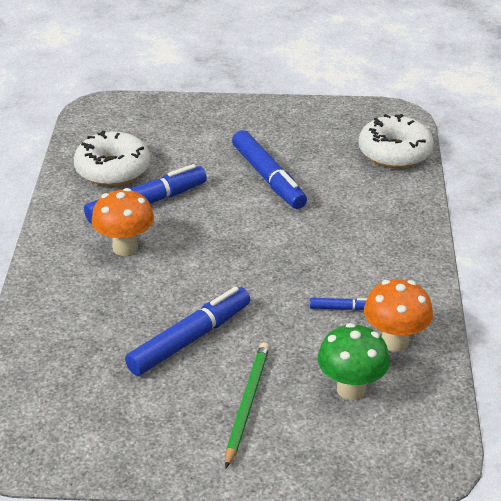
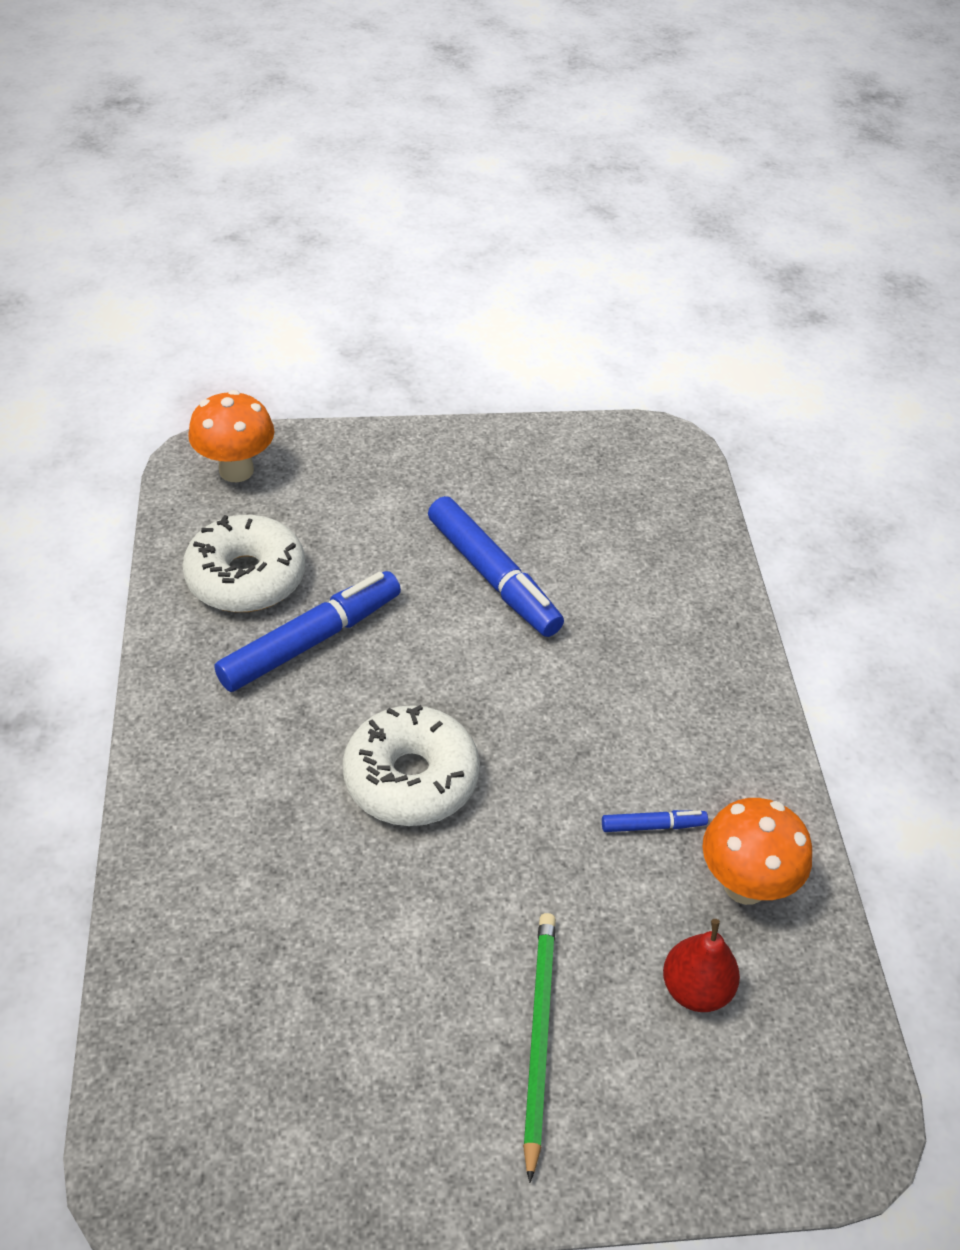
camera: 10 degrees left, 10 degrees up
orange mushroom [92,188,154,256] -> orange mushroom moved to [188,390,275,482]
blue marker [125,286,250,376] -> none
green mushroom [318,323,390,400] -> red pear [663,919,740,1012]
white donut [359,114,434,168] -> white donut moved to [343,705,480,826]

